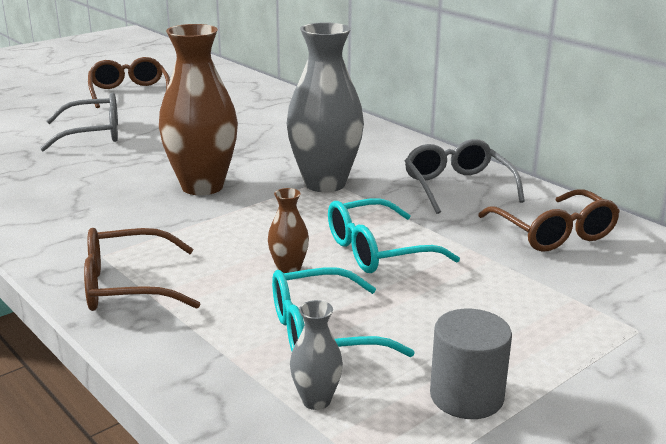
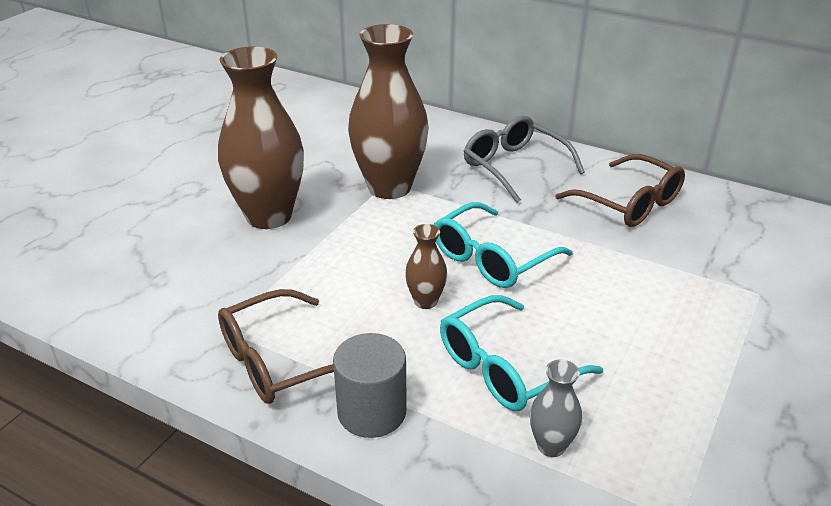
camera: 20 degrees left, 10 degrees up
grey glasses [40,92,118,152] -> none
brown glasses [88,57,170,108] -> none
grey vase [287,22,364,192] -> brown vase [348,24,429,199]
grey cylinder [430,309,512,419] -> grey cylinder moved to [333,333,407,438]

